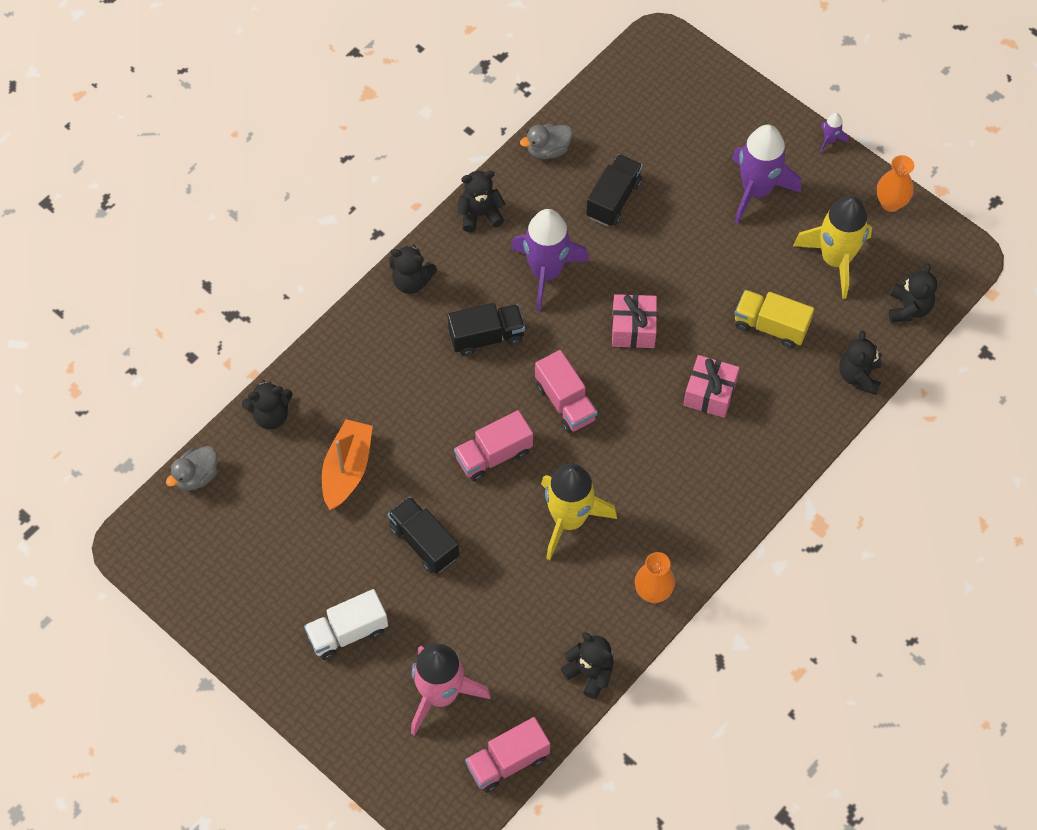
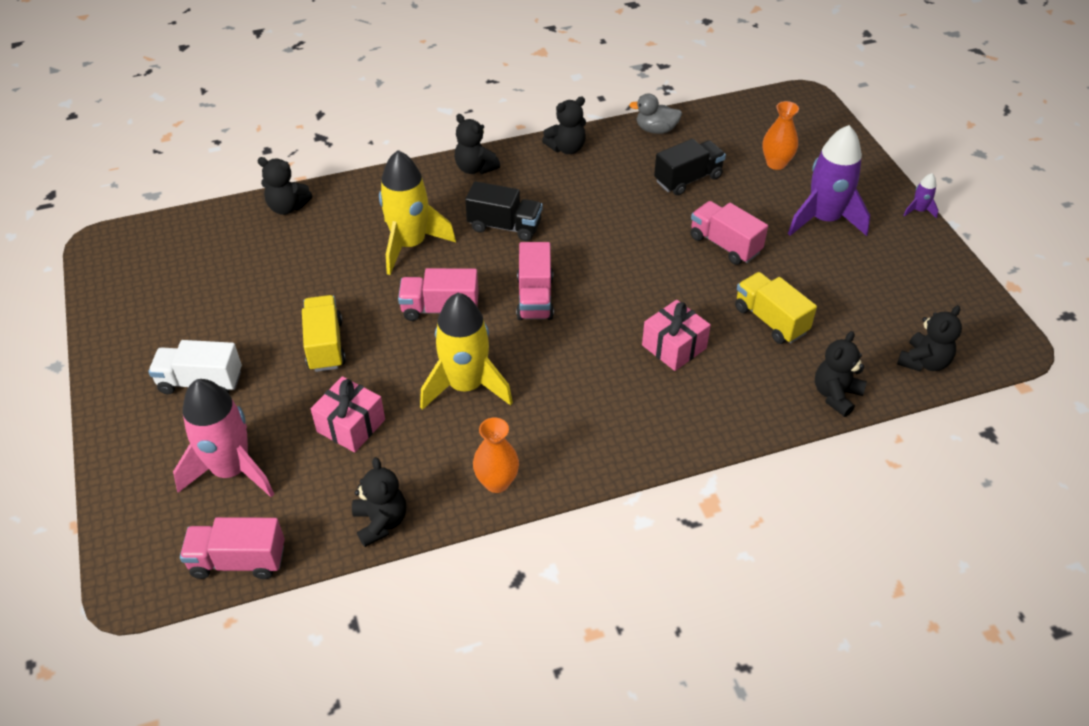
camera: 30 degrees right, 15 degrees down
grey duck [166,446,218,491] -> none
orange boat [322,419,373,510] -> none
black truck [388,496,459,574] -> yellow truck [302,295,346,372]
black teddy bear [457,171,505,232] -> black teddy bear turned 135 degrees clockwise [542,96,586,154]
purple rocket [511,209,589,312] -> none
pink gift [612,294,657,348] -> pink gift moved to [311,376,385,452]
yellow rocket [793,196,872,299] -> yellow rocket moved to [379,150,456,275]
orange vase [877,155,914,212] -> orange vase moved to [762,101,799,170]
none -> pink truck [691,201,768,265]

